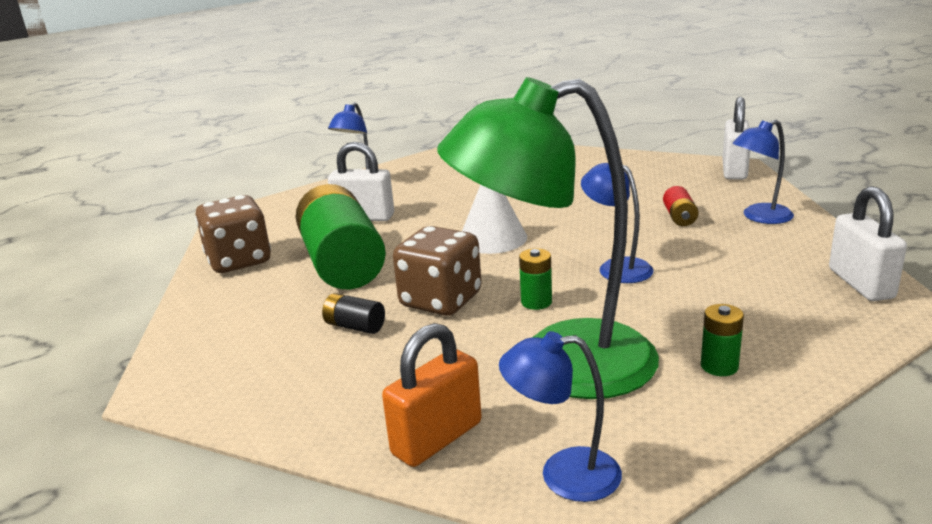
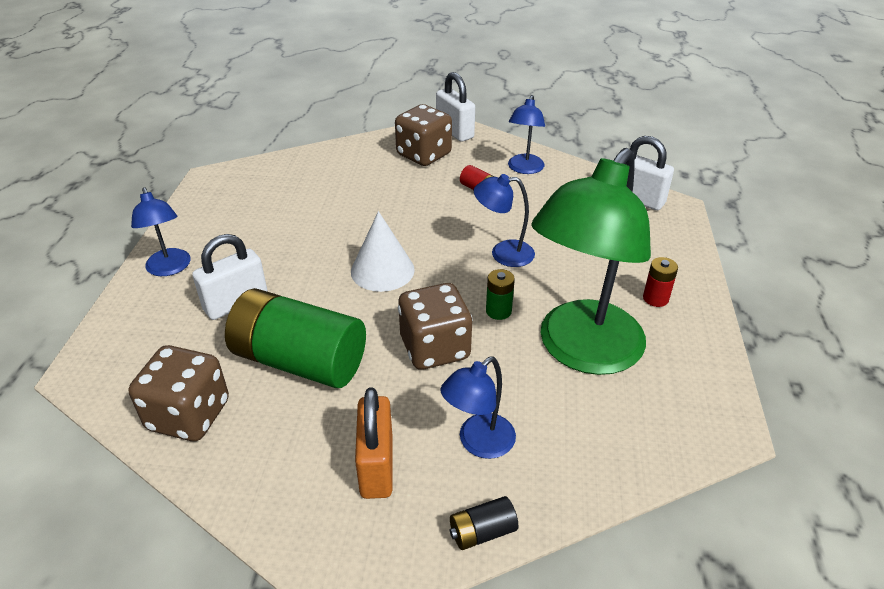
camera: 50 degrees left, 15 degrees up
black battery [322,293,385,334] -> black battery moved to [450,496,518,550]
orange padlock [382,323,482,467] -> orange padlock moved to [355,387,393,499]
blue lamp [499,331,622,502] -> blue lamp moved to [441,357,516,459]
green battery [701,304,744,376] -> red battery [643,257,678,307]
none -> brown dice [395,104,452,166]

